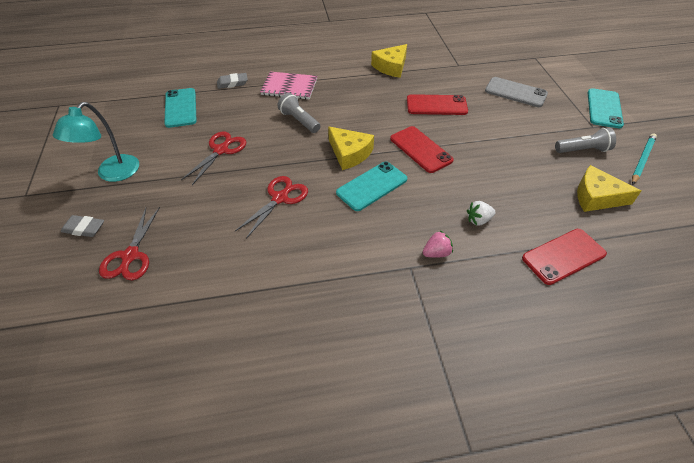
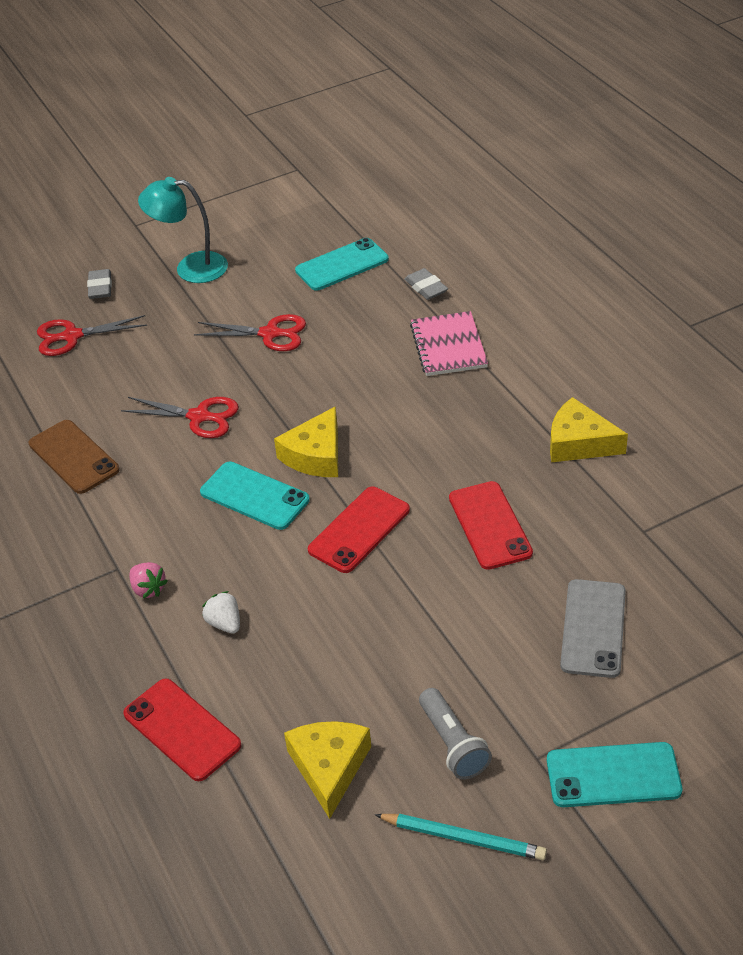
camera: 75 degrees right, 5 degrees down
grey flashlight [277,93,321,133] -> none
none -> brown phone [29,420,120,494]

